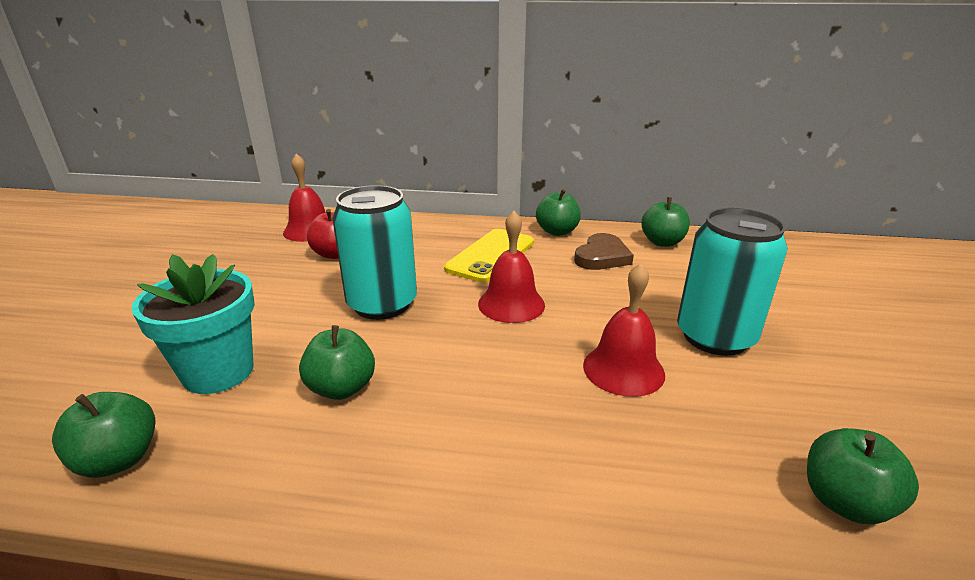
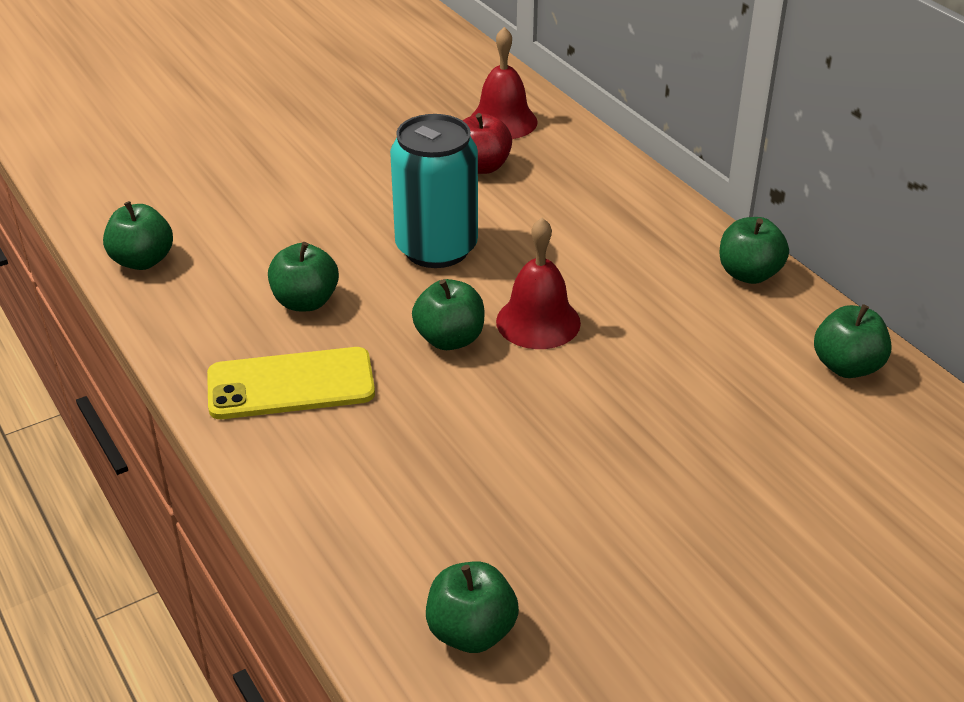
camera: 50 degrees right, 10 degrees up
turquoise flower pot [131,254,255,394] -> none
yellow phone [444,229,534,283] -> yellow phone moved to [207,347,375,419]
brown heart [574,233,634,270] -> none
red bell [583,263,665,397] -> none
turquoise can [677,208,788,356] -> none
none -> green apple [412,279,484,350]

